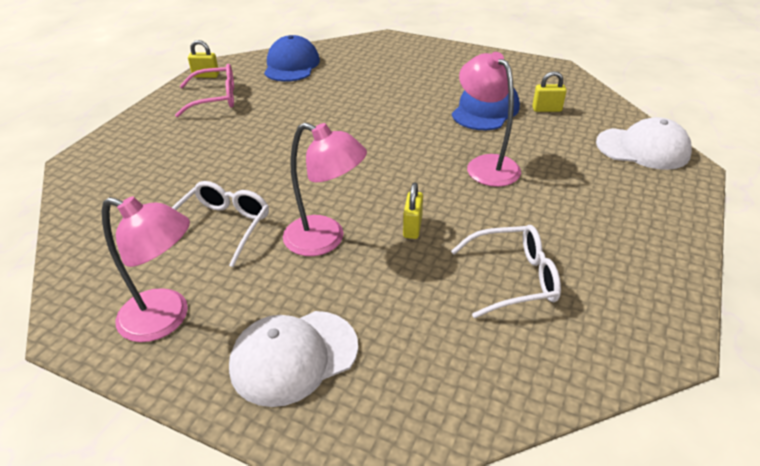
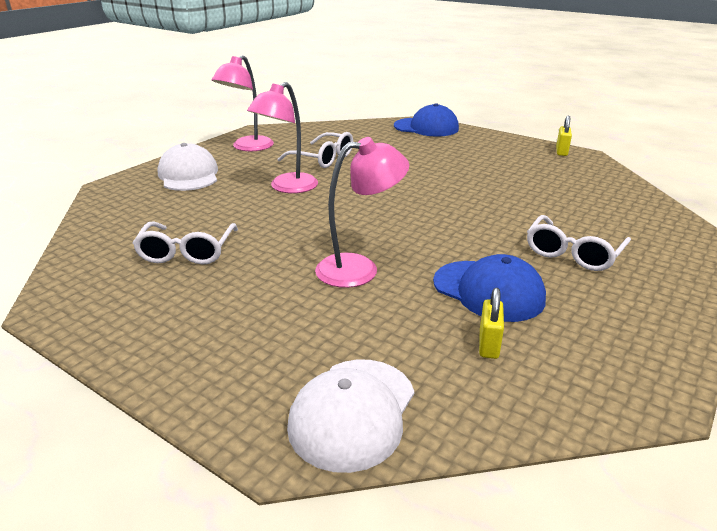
camera: 100 degrees right, 10 degrees down
pink glasses [175,64,234,117] -> none
blue cap [264,35,320,82] -> blue cap moved to [394,103,459,137]
yellow padlock [403,183,423,239] -> none
none -> white glasses [527,215,631,271]

